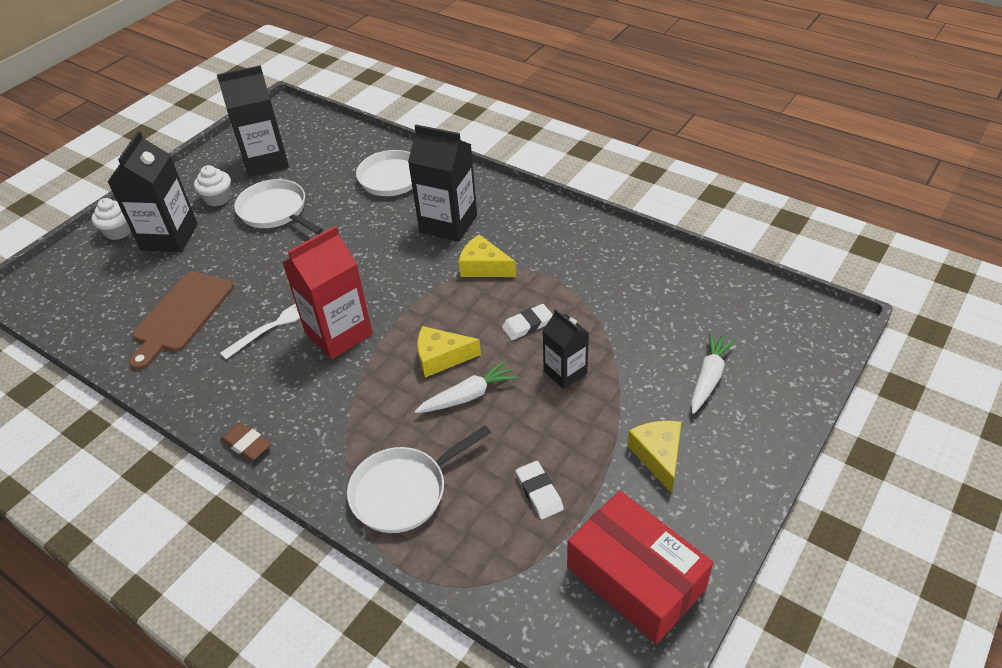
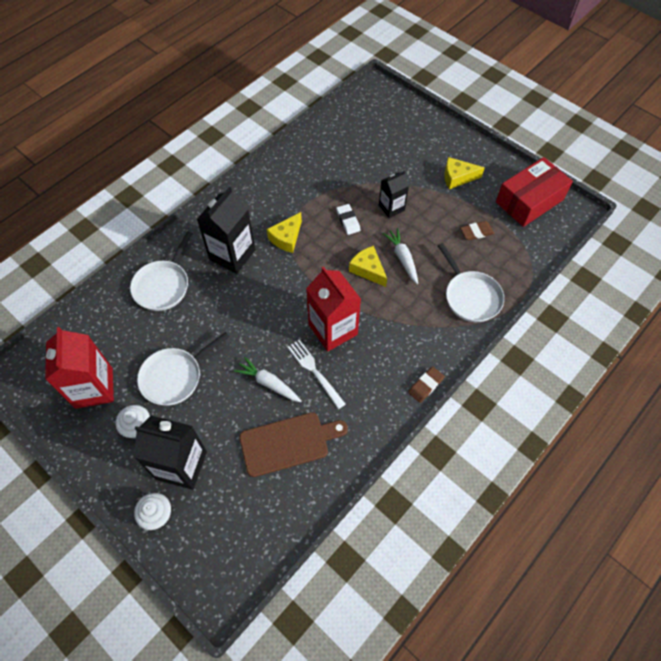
camera: 85 degrees left, 15 degrees up
brown cutting board [129,271,234,370] -> brown cutting board turned 45 degrees counterclockwise [239,412,348,477]
black carton [217,65,289,176] -> red carton [45,327,114,409]
yellow cheese [417,326,481,377] -> yellow cheese turned 135 degrees clockwise [349,246,387,287]
white eraser [516,461,564,519] -> brown eraser [460,221,494,240]
white carrot [691,332,735,414] -> white carrot moved to [234,357,302,402]

